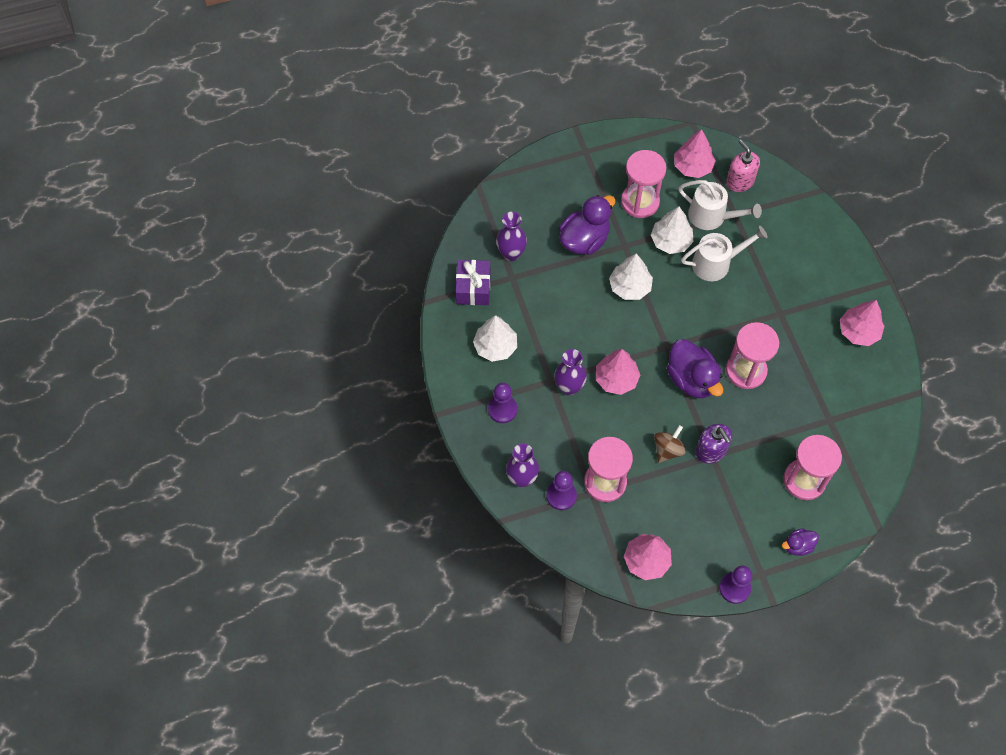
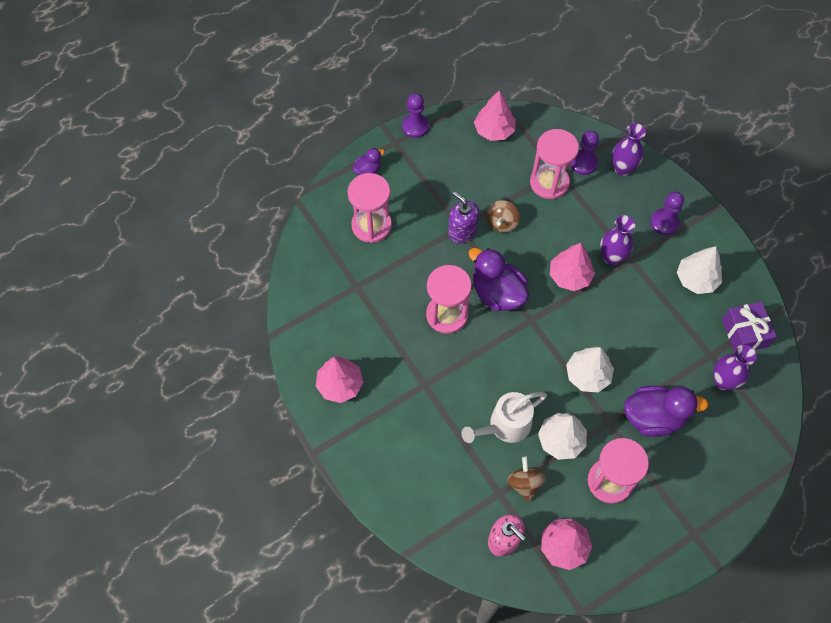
camera: 165 degrees right, 0 degrees up
purple duck [559,195,616,255] -> purple duck turned 120 degrees counterclockwise [624,386,708,437]
white watering can [679,180,762,230] -> brown spinning top [507,456,546,502]

